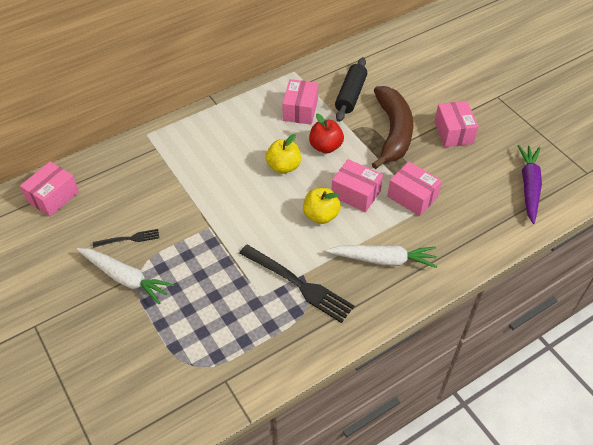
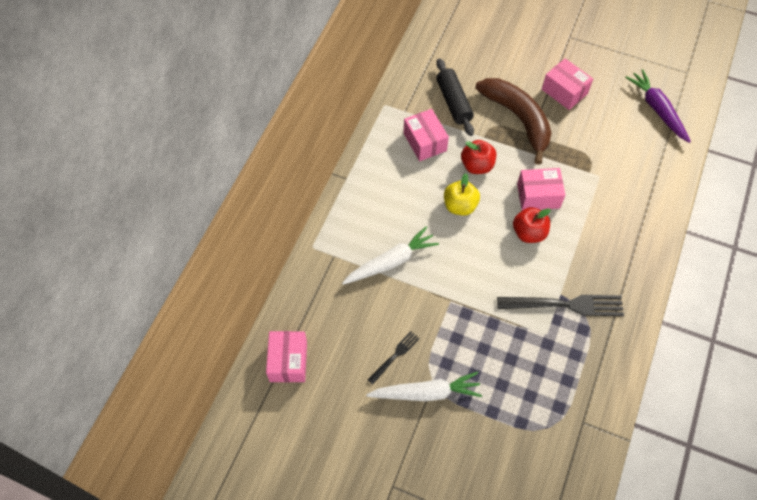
camera: 35 degrees left, 10 degrees up
yellow apple [303,188,341,224] -> red apple [513,207,551,243]
white carrot [326,245,437,268] -> white carrot moved to [342,226,439,285]
pink box [387,161,442,216] -> none

